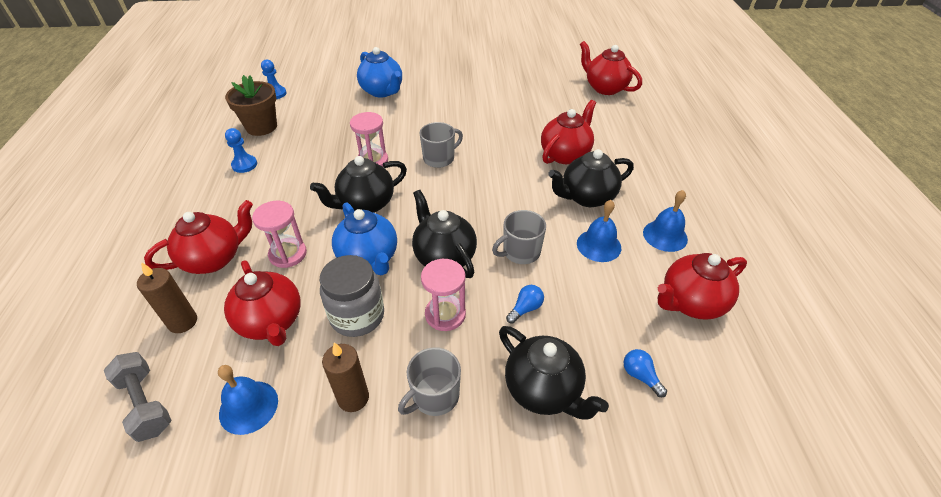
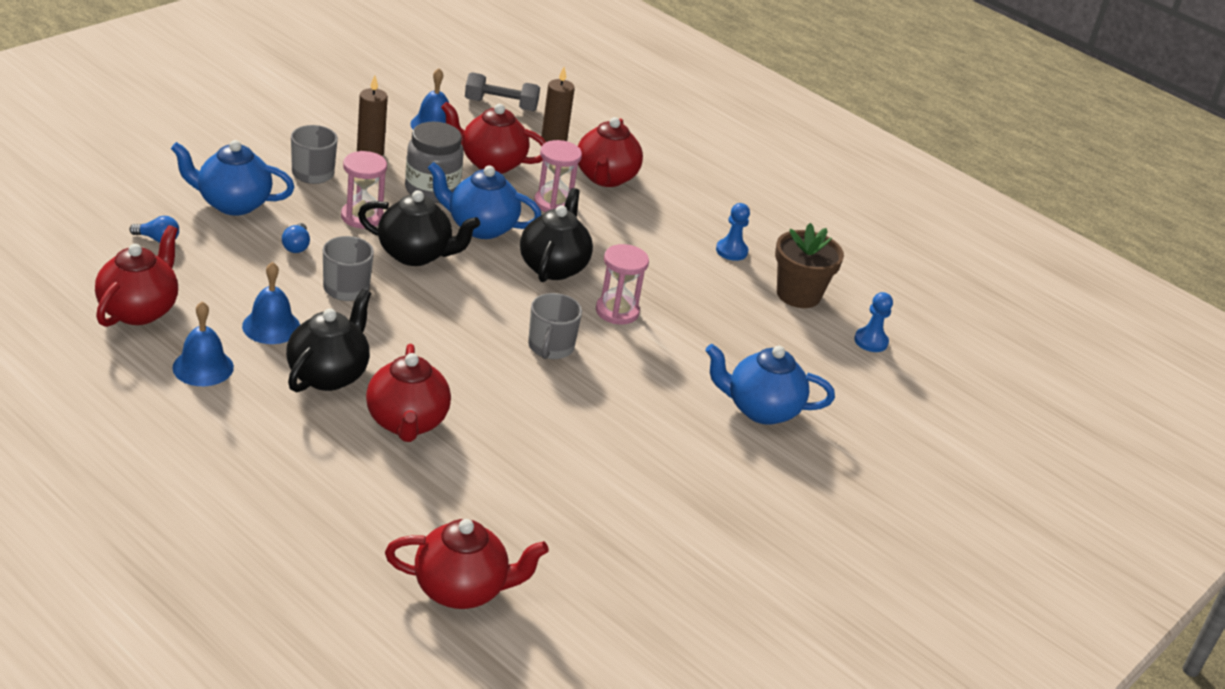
camera: 130 degrees right, 10 degrees down
black teapot [499,326,609,420] -> blue teapot [171,140,295,215]

